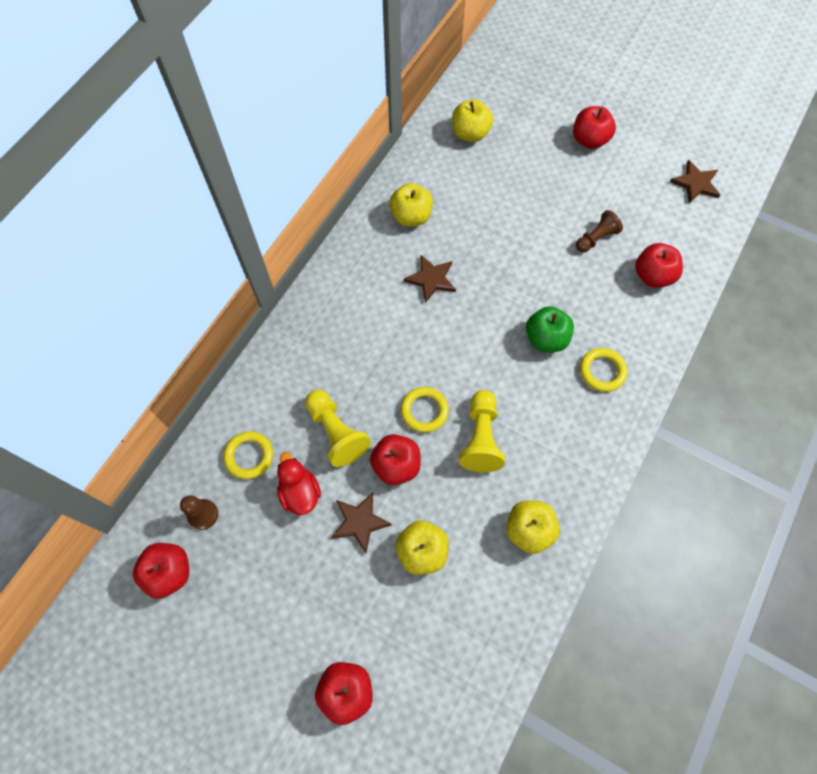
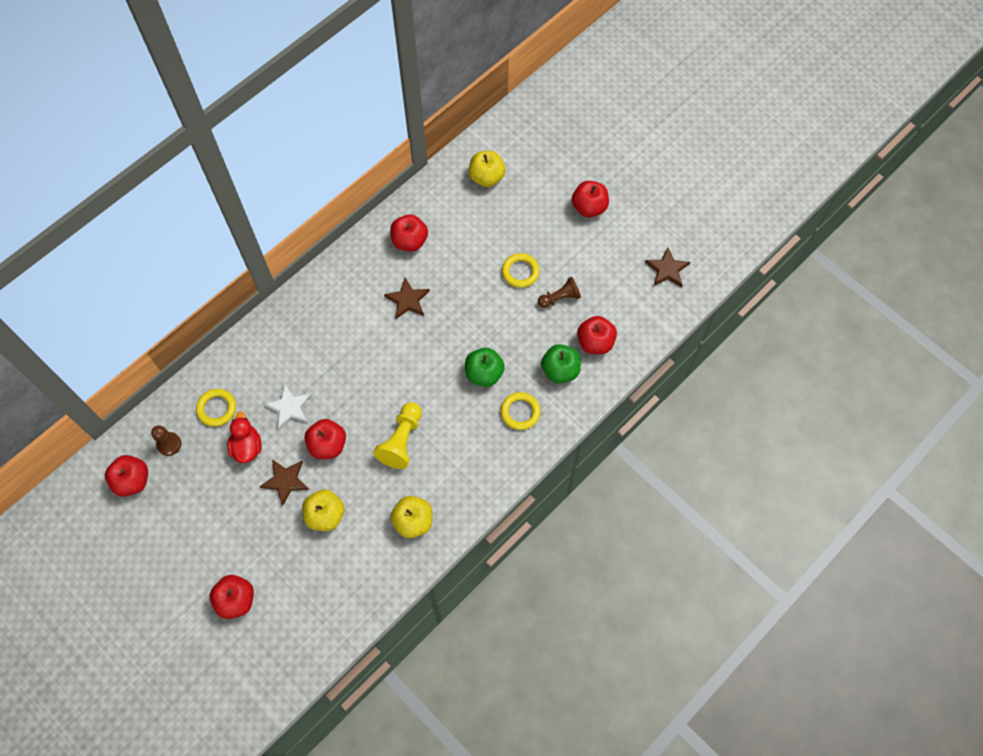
camera: 15 degrees right, 0 degrees up
yellow pawn [305,390,371,467] -> white star [264,383,312,430]
yellow apple [389,183,433,226] -> red apple [390,214,428,252]
yellow ring [401,387,449,433] -> yellow ring moved to [502,253,540,288]
none -> green apple [541,344,581,384]

